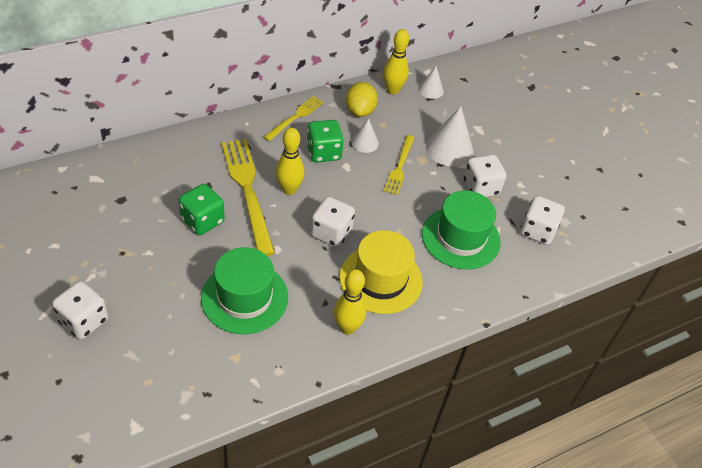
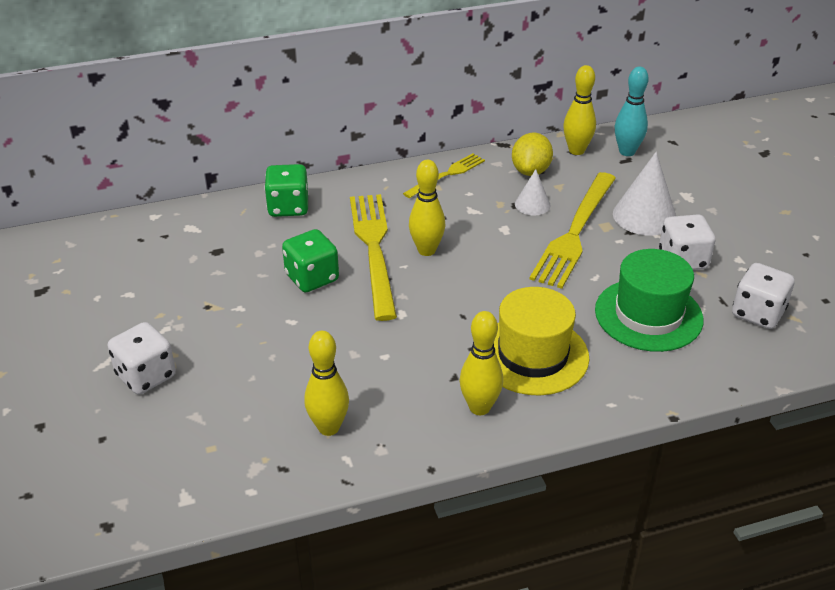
camera: 15 degrees right, 10 degrees down
green hat [201,247,288,334] -> none
green dice [307,120,344,163] -> green dice moved to [264,164,309,217]
white dice [311,196,355,247] -> none
yellow fork [384,135,415,195] -> yellow fork [529,172,616,289], size x1.78
white cone [418,66,444,99] -> turquoise bowling pin [615,66,649,156]
none -> yellow bowling pin [304,331,349,436]

